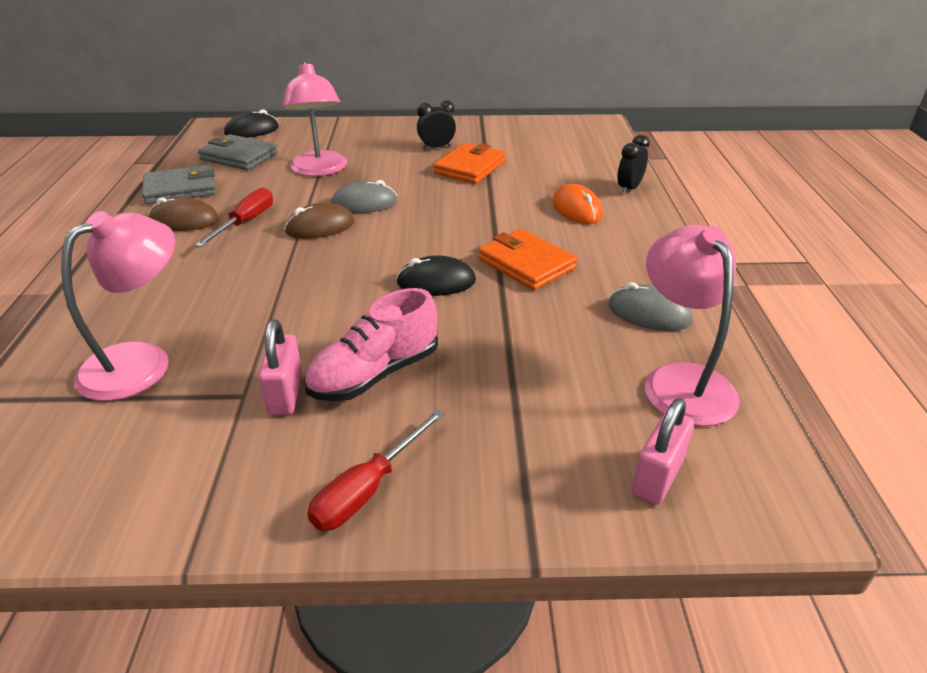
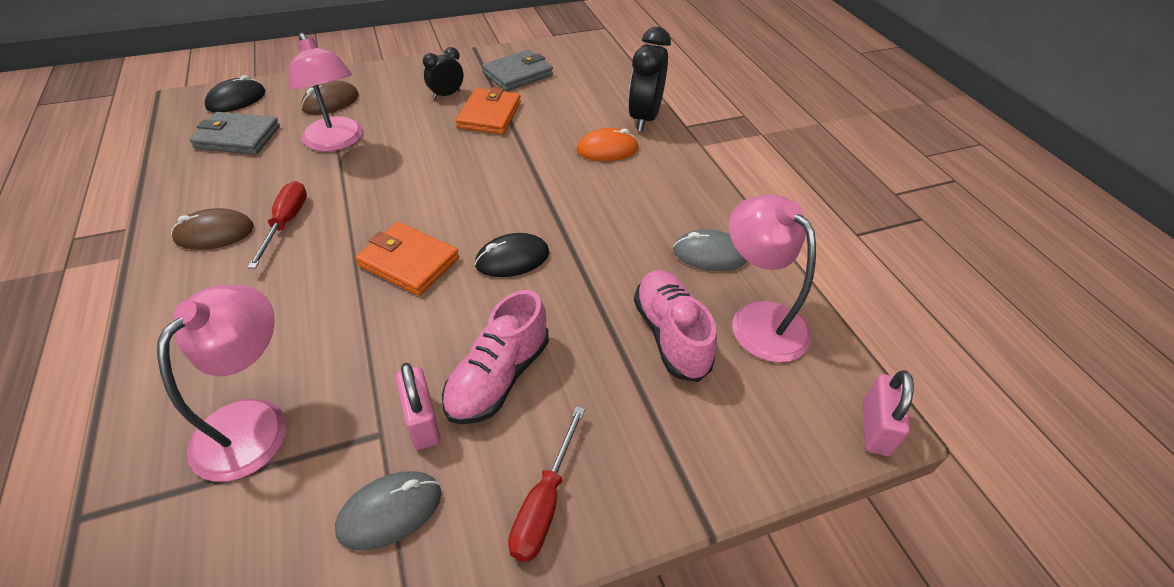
camera: 20 degrees left, 10 degrees up
grey wallet [142,165,216,205] -> grey wallet moved to [482,50,553,91]
brown mouse [284,203,355,239] -> brown mouse moved to [301,81,359,115]
grey mouse [331,180,397,213] -> grey mouse moved to [335,471,441,550]
orange wallet [478,229,577,290] -> orange wallet moved to [355,222,459,296]
orange mouse [553,184,603,224] -> orange mouse turned 60 degrees counterclockwise [577,128,639,161]
black clock [617,135,650,195] -> black clock [628,27,671,131], size x1.75
pink padlock [632,398,694,505] -> pink padlock moved to [863,370,914,456]
none -> pink shoe [634,270,717,382]

